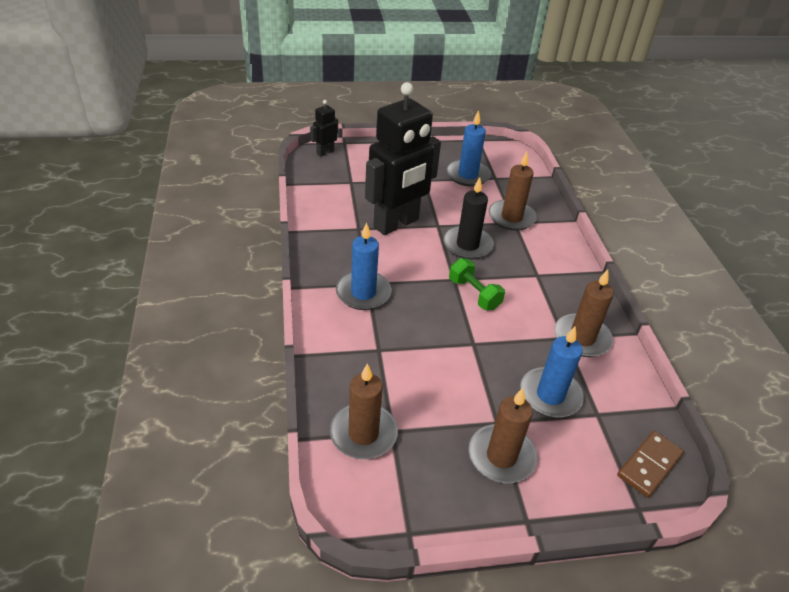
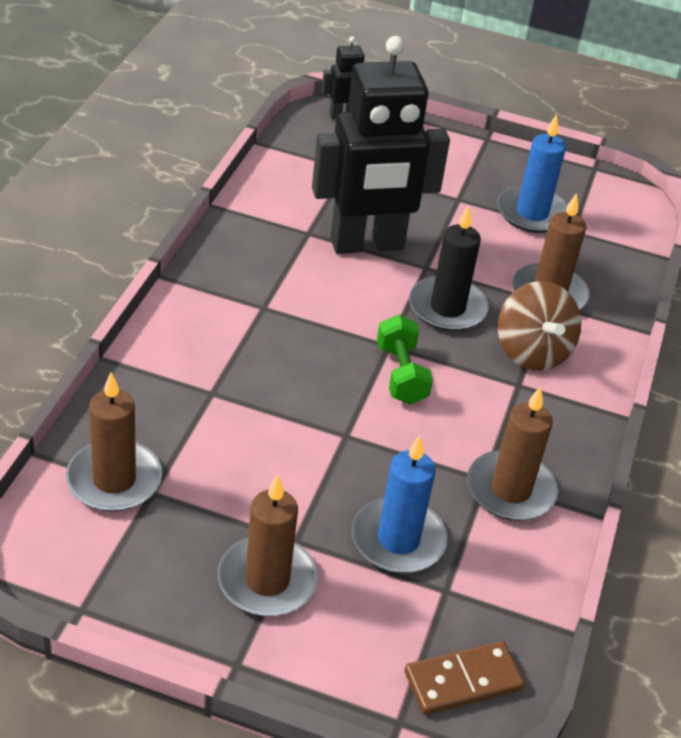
camera: 25 degrees right, 0 degrees up
blue candle [336,222,392,310] -> none
none -> brown spinning top [498,281,581,371]

